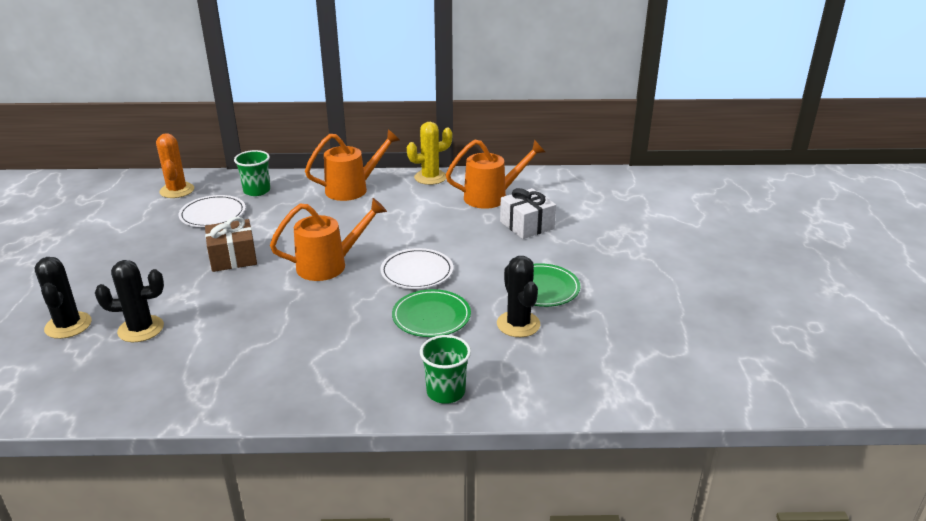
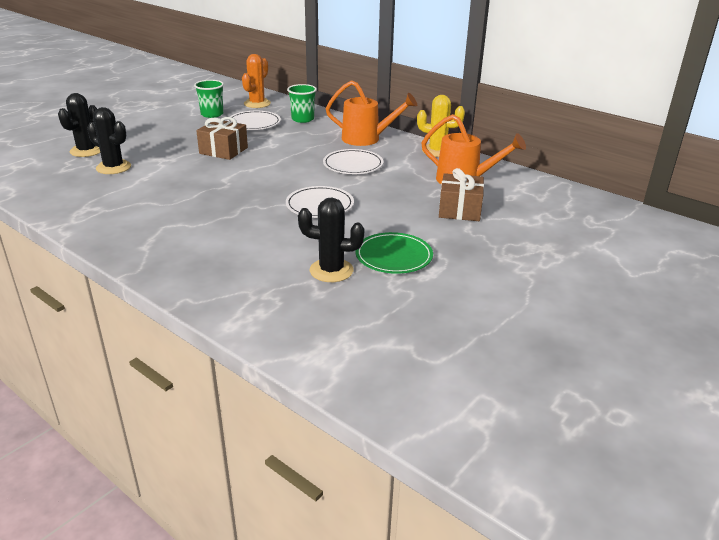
camera: 40 degrees right, 0 degrees up
orange watering can [270,198,387,281] -> none
green plate [392,289,471,337] -> none
green cup [420,335,471,404] -> green cup moved to [194,80,224,118]
black cactus [497,256,540,337] -> black cactus turned 75 degrees clockwise [298,198,364,282]
white gift [500,188,556,239] -> brown gift [439,168,484,221]
none -> white plate [323,149,384,174]

